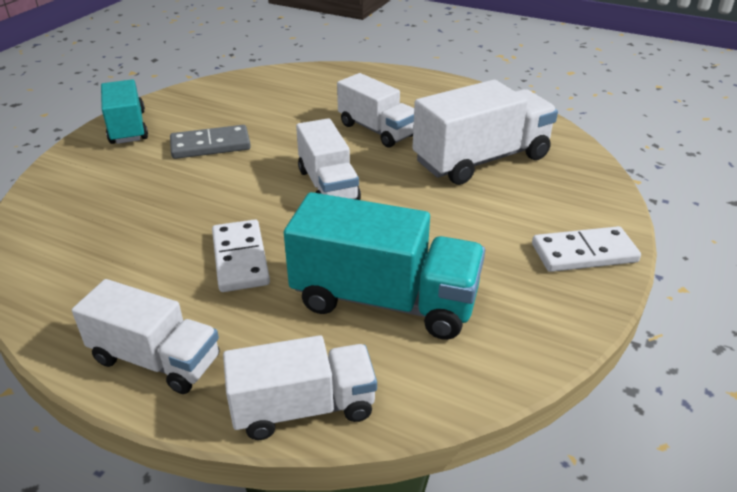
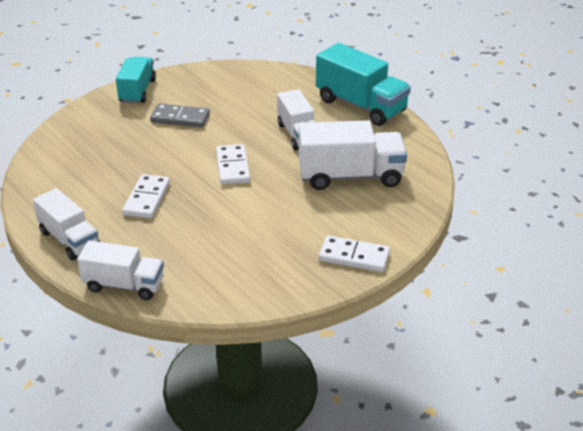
camera: 25 degrees right, 0 degrees up
turquoise truck [284,192,485,340] -> turquoise truck moved to [316,43,411,126]
white truck [296,118,361,200] -> white domino [216,144,250,185]

